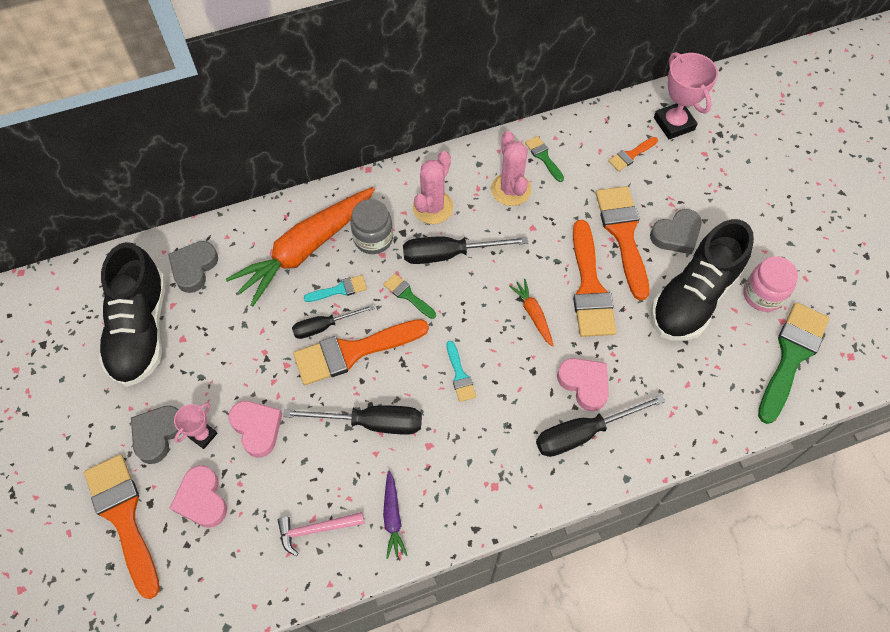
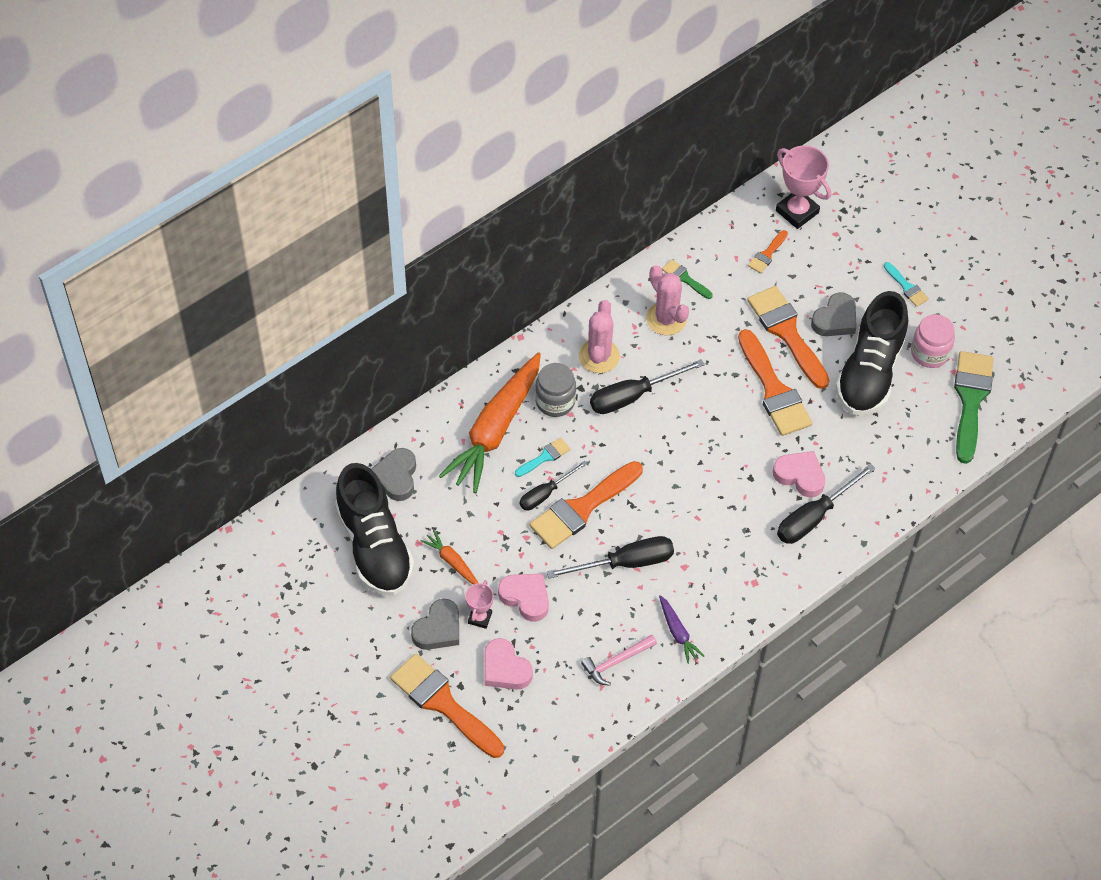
camera: 20 degrees left, 5 degrees down
grey heart [131,406,181,464] -> grey heart turned 150 degrees counterclockwise [411,599,459,650]
green brush [384,274,436,319] -> none
turquoise brush [447,341,476,402] -> turquoise brush moved to [884,262,929,307]
orange carrot [509,279,554,347] -> orange carrot moved to [421,530,478,584]

